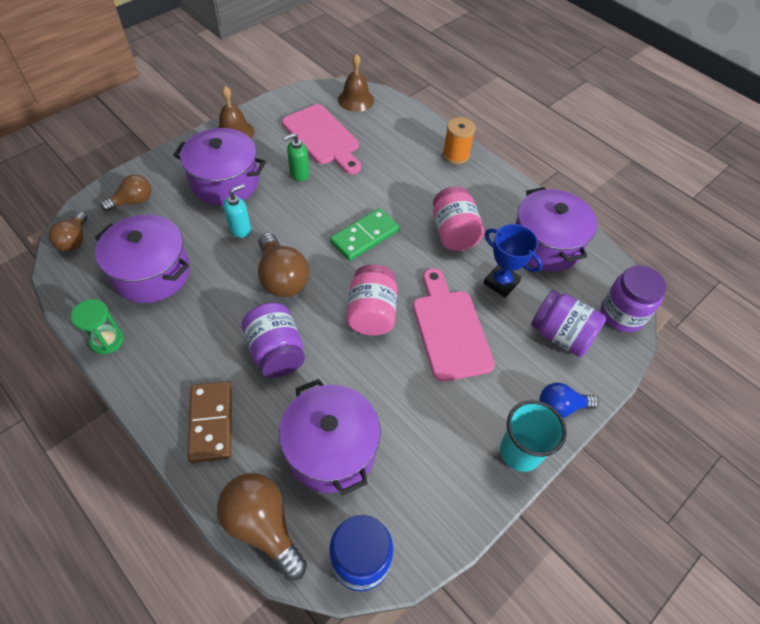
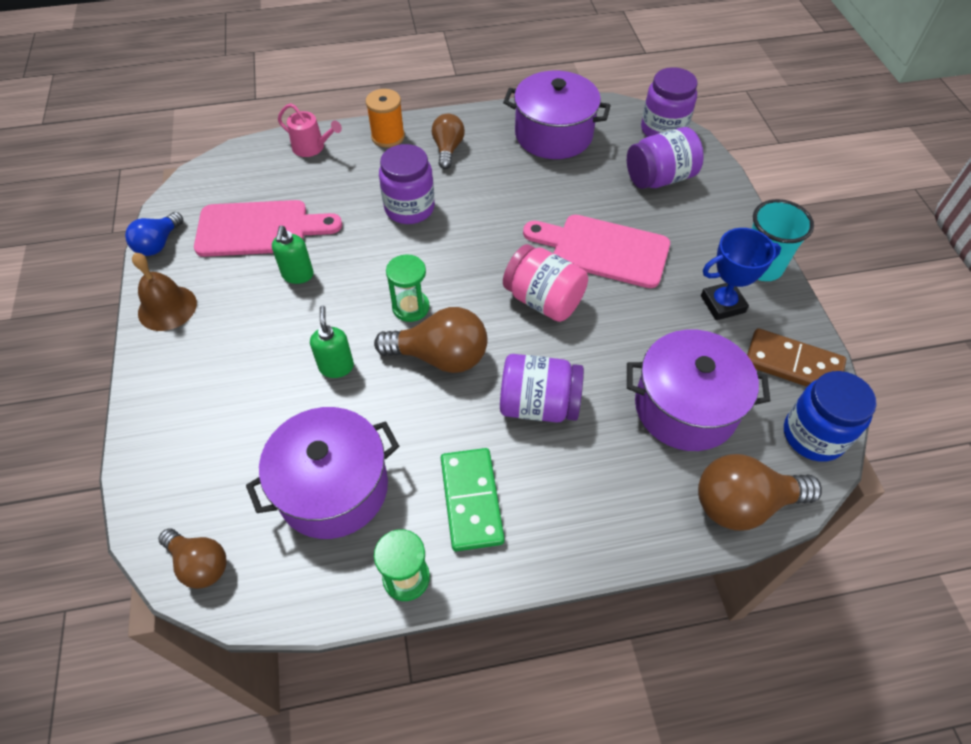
camera: 55 degrees left, 0 degrees up
brown light bulb [101,175,151,211] -> brown light bulb moved to [432,114,465,169]
purple pot [173,128,266,206] -> none
brown domino [188,381,232,463] -> brown domino moved to [747,328,846,387]
turquoise soap dispenser [223,184,251,238] -> green soap dispenser [310,306,354,378]
green domino [330,208,400,261] -> green domino moved to [441,448,505,552]
brown bell [338,53,374,112] -> none
pink jar [433,186,484,251] -> none
blue trophy [484,224,542,298] -> blue trophy moved to [701,228,781,320]
blue light bulb [540,383,599,418] -> blue light bulb moved to [125,212,183,256]
none -> pink watering can [278,103,342,157]
none -> purple jar [379,144,435,224]
none -> green hourglass [386,254,430,322]

